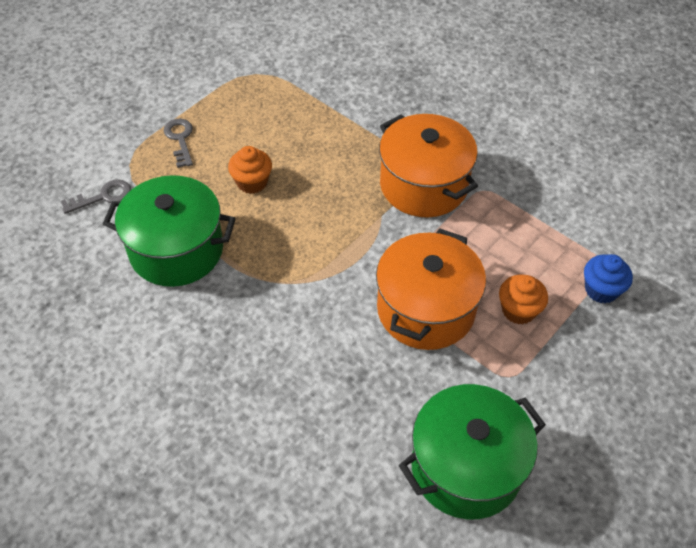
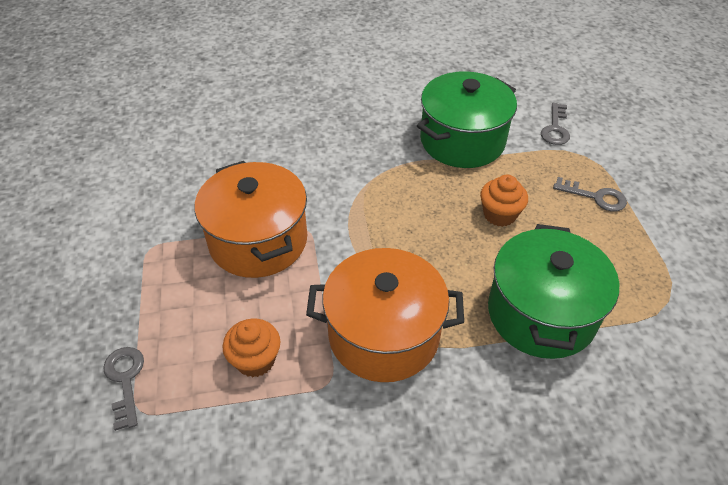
camera: 130 degrees right, 5 degrees down
green pot [399,384,546,519] -> green pot moved to [488,224,619,359]
orange cupcake [499,275,548,324] -> orange cupcake moved to [222,319,281,377]
blue cupcake [584,254,633,304] -> grey key [103,347,144,431]

